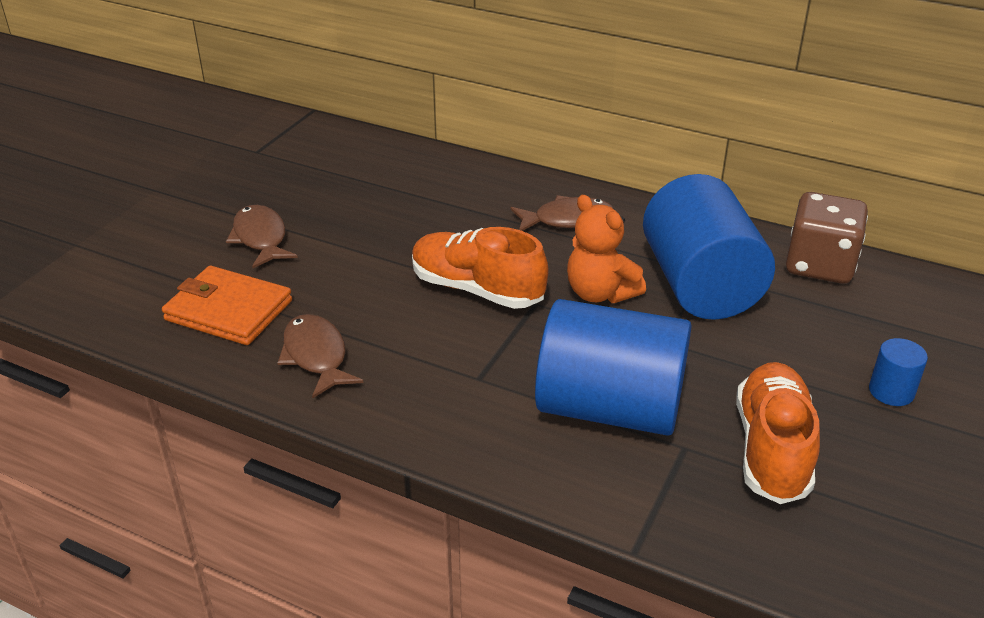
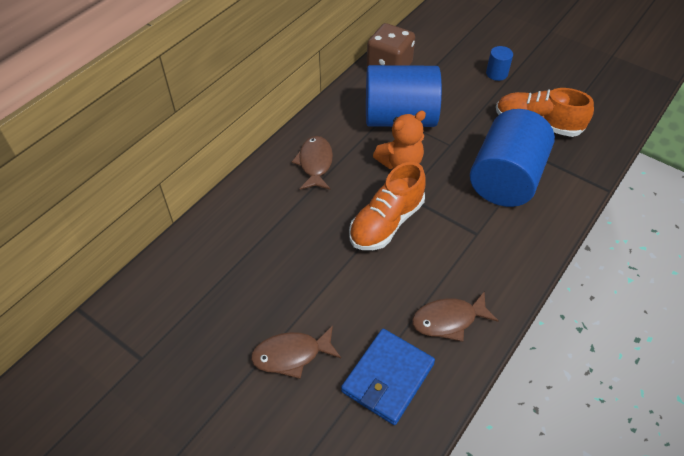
camera: 80 degrees left, 15 degrees up
orange wallet [162,266,292,345] -> blue wallet [341,329,435,425]

